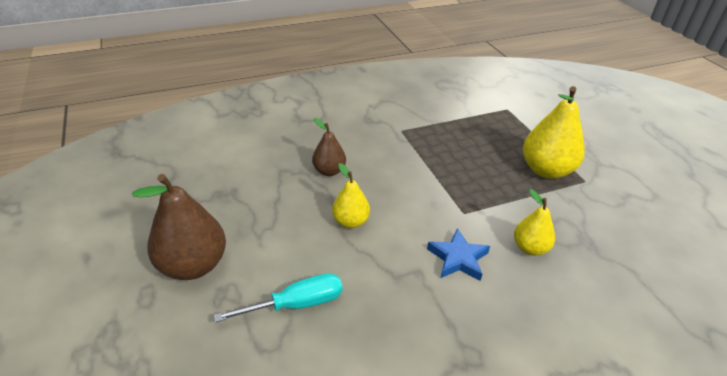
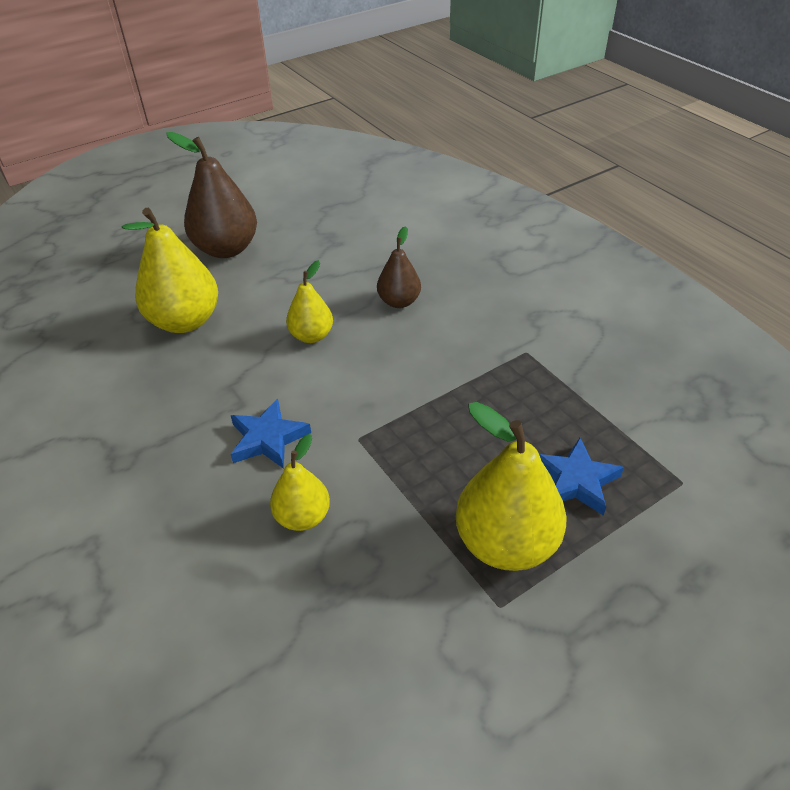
camera: 80 degrees right, 5 degrees up
turquoise screwdriver [214,273,342,322] -> yellow pear [122,208,218,333]
none -> blue star [539,438,624,516]

